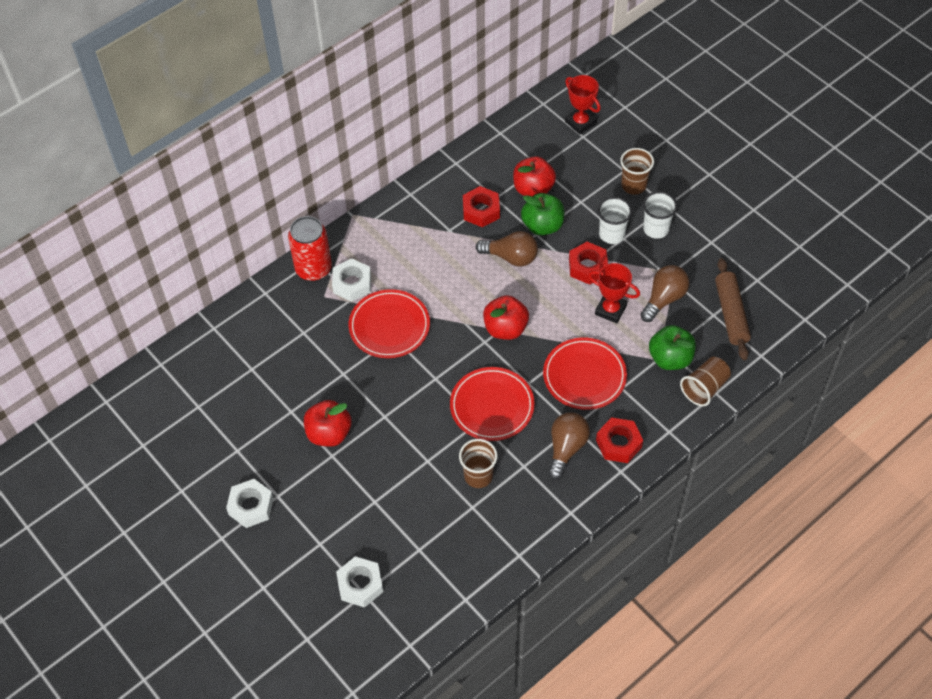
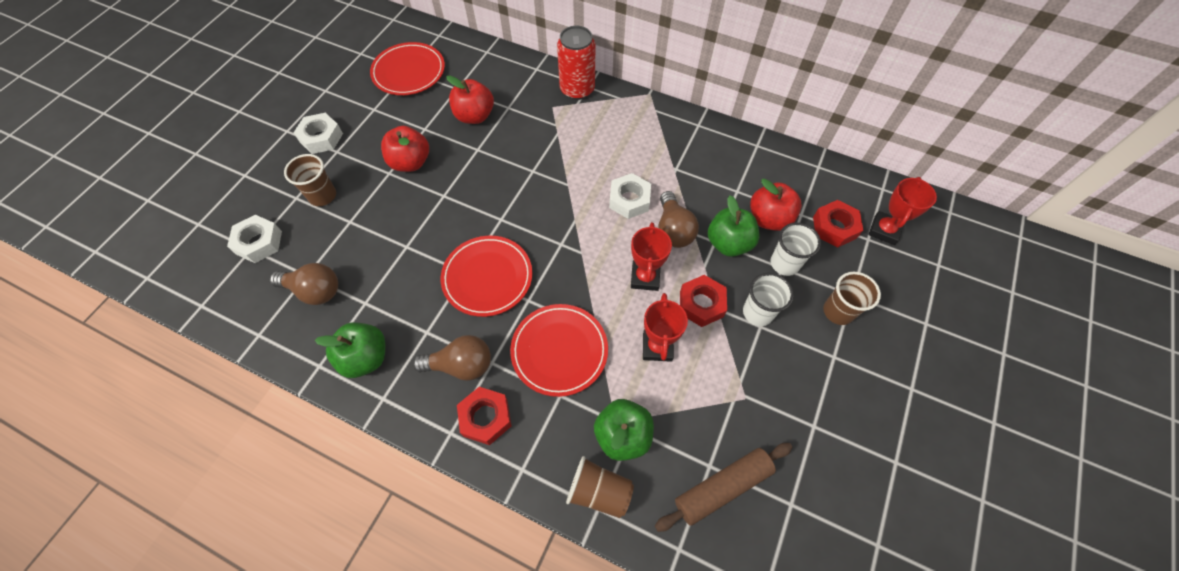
camera: 65 degrees right, 5 degrees up
white nut [332,258,371,302] -> white nut moved to [609,173,651,219]
red plate [349,289,430,358] -> red plate moved to [370,42,445,95]
brown cup [459,439,497,488] -> brown cup moved to [284,154,336,206]
red nut [463,186,500,227] -> red nut moved to [813,200,863,247]
red apple [483,295,529,340] -> red apple moved to [446,75,494,124]
brown light bulb [640,265,689,322] -> brown light bulb moved to [270,263,338,305]
white cup [643,191,677,239] -> white cup moved to [771,223,821,276]
none -> green apple [315,322,385,378]
none -> red trophy [631,222,672,291]

